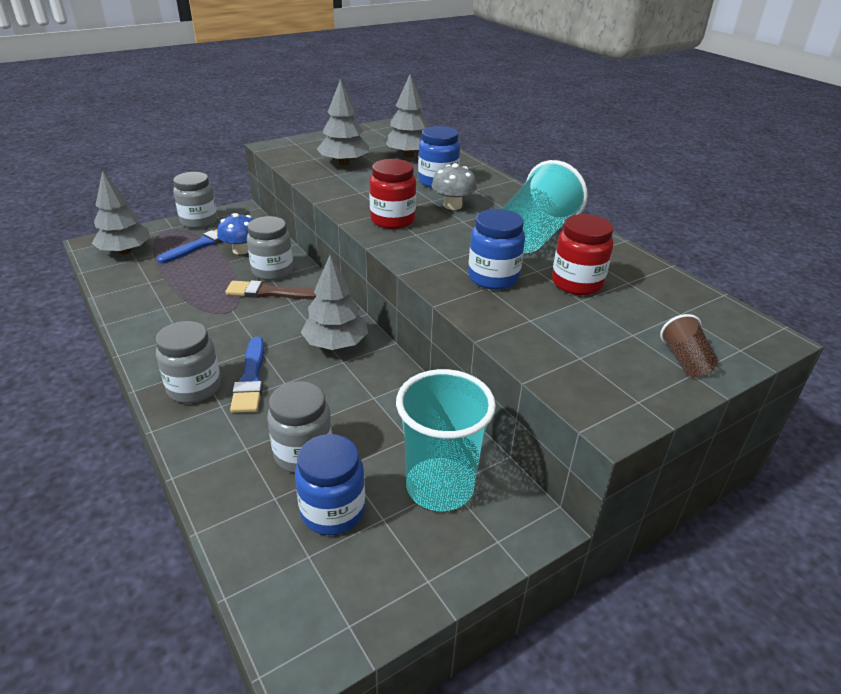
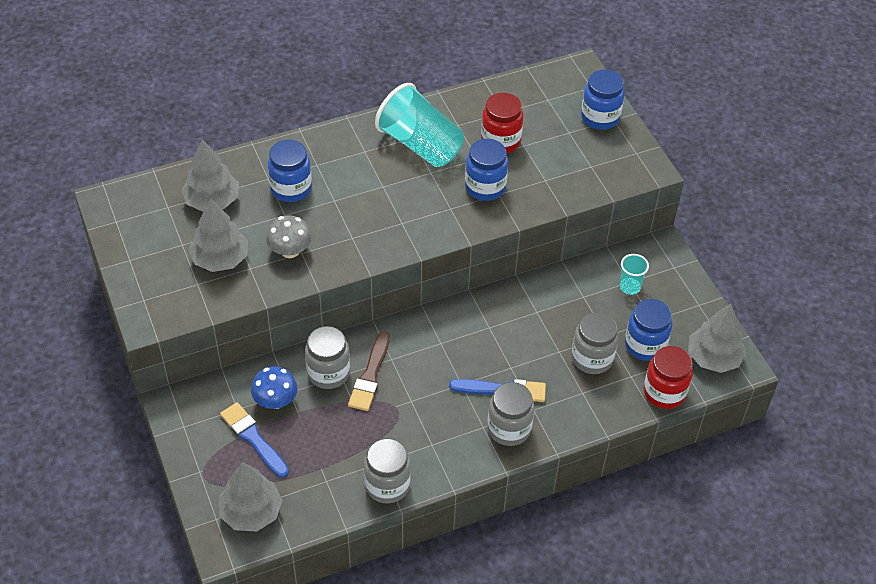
camera: 80 degrees left, 15 degrees up
grey jar [173,172,218,229] -> grey jar moved to [364,438,411,504]
grey tree [301,255,368,350] -> grey tree moved to [688,304,747,373]
red jar [369,159,416,229] -> red jar moved to [644,346,693,409]
turquoise cup [396,369,496,511] -> turquoise cup [620,254,649,295], size x0.47
grey mushroom [431,163,477,210] -> grey mushroom moved to [266,216,312,258]
brown cup [660,314,718,377] -> blue jar [581,69,625,130]

